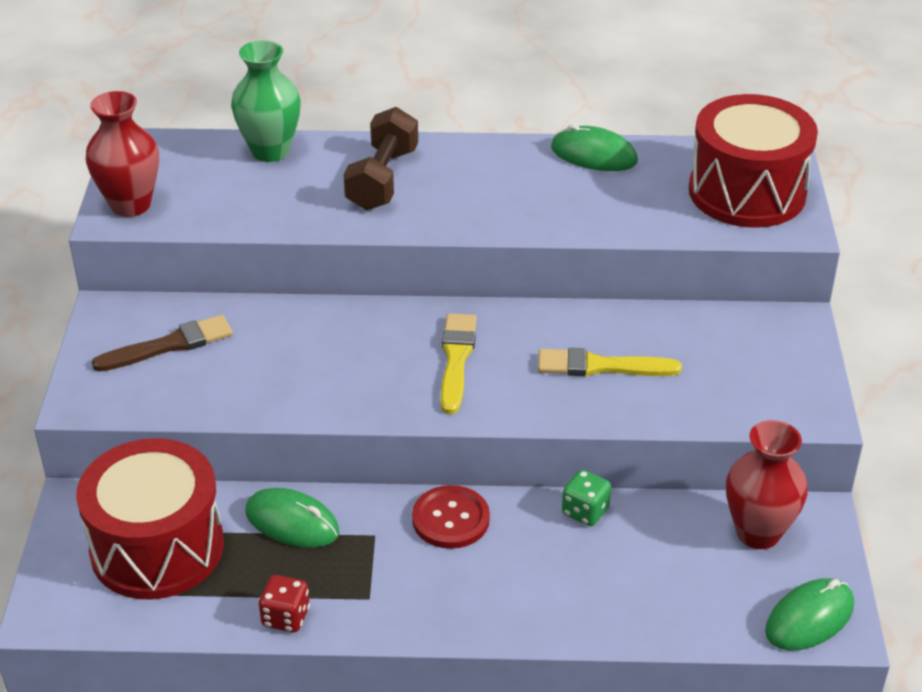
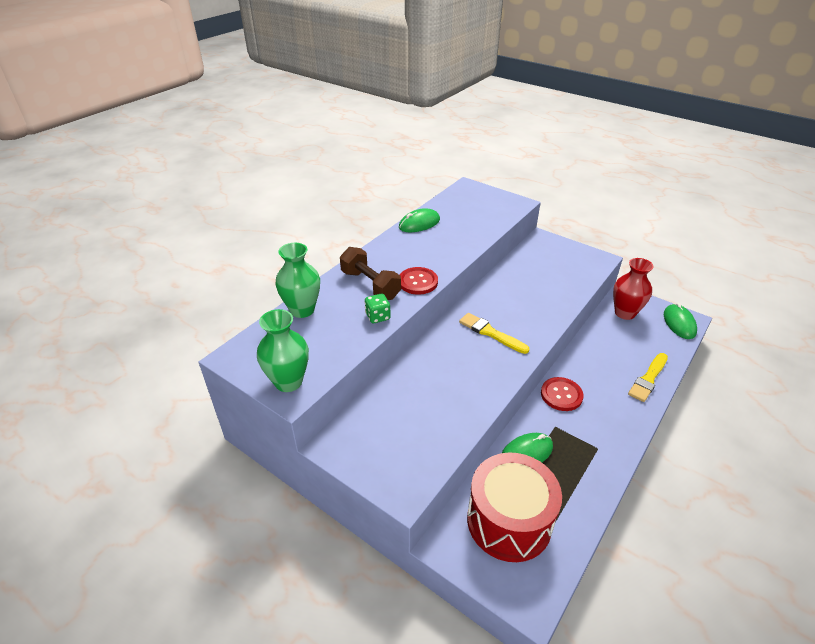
camera: 55 degrees left, 0 degrees up
red vase [86,91,159,217] -> green vase [257,309,309,392]
brown brush [92,315,233,371] -> none
red dice [258,575,310,632] -> none
yellow brush [538,348,682,376] -> yellow brush moved to [628,353,668,402]
green dice [562,470,611,526] -> green dice moved to [364,294,391,323]
red drum [689,94,818,228] -> none
none -> red button [400,267,438,295]

